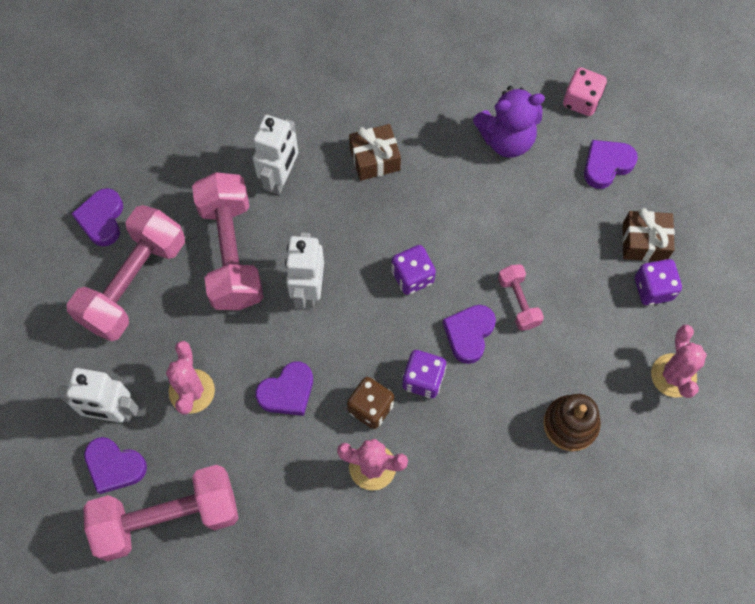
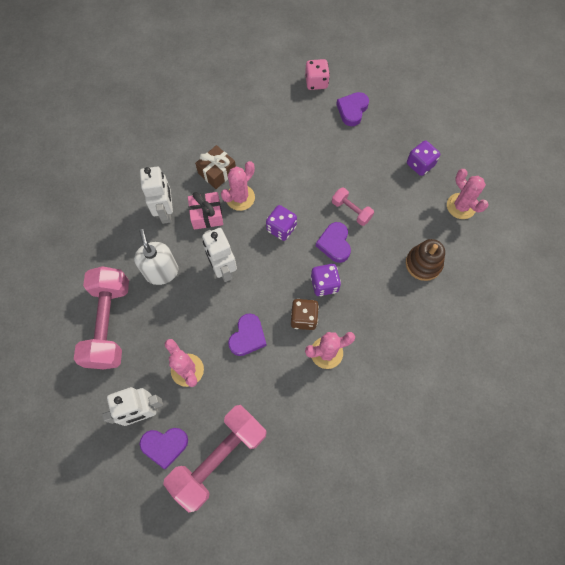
camera: 30 degrees left, 0 degrees up
purple heart [71,188,123,246] -> none
pink dumbbell [192,172,263,310] -> white soap dispenser [134,229,178,285]
purple teddy bear [473,86,545,158] -> none
brown gift [622,208,675,261] -> none
none -> pink gift [188,192,223,230]
none -> pink cactus [221,161,255,211]

